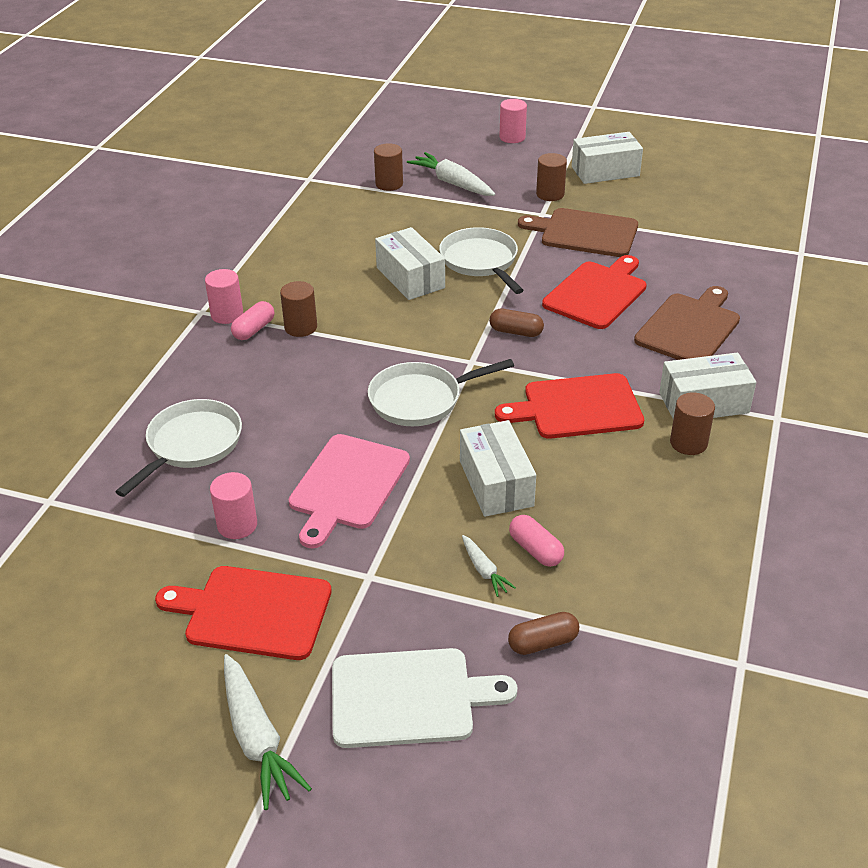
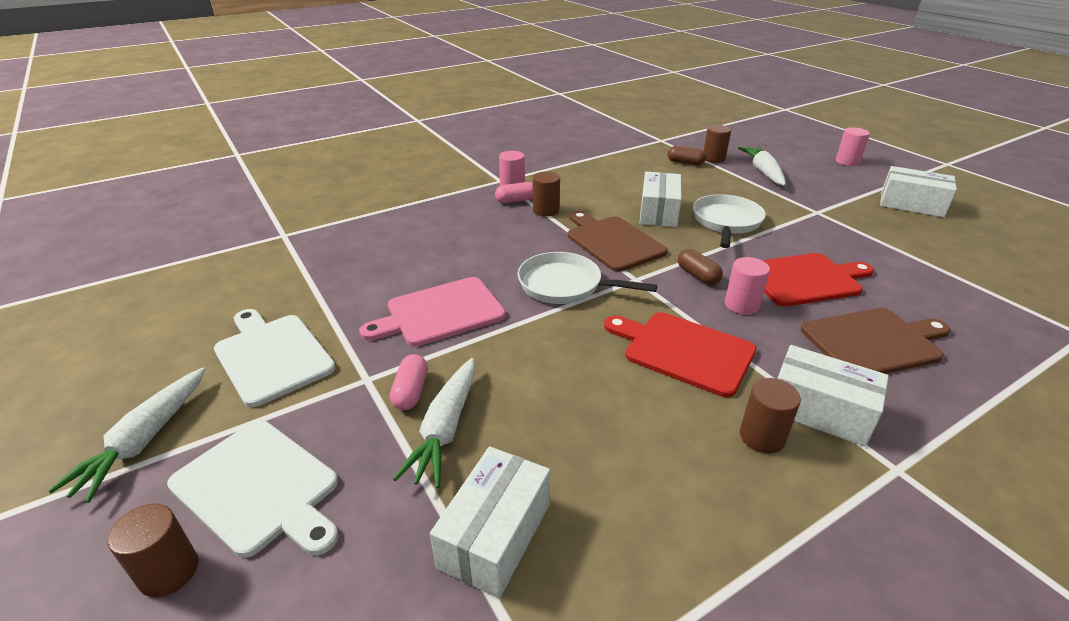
camera: 40 degrees right, 5 degrees down
white pan [115,399,242,497] -> none
red cutting board [155,566,332,660] -> white cutting board [214,309,336,407]
pink cylinder [210,472,257,539] -> pink cylinder moved to [725,257,770,315]
white box [460,420,536,517] -> white box moved to [430,446,550,598]
white carrot [462,535,516,597] -> white carrot [393,358,475,488], size x1.89
brown capsule [508,612,579,655] -> brown capsule moved to [668,146,706,165]
pink capsule [509,515,564,567] -> pink capsule moved to [390,354,428,410]
brown cutting board [518,208,638,257] -> brown cutting board moved to [568,211,667,272]
brown cylinder [536,153,567,201] -> brown cylinder moved to [107,503,198,597]

